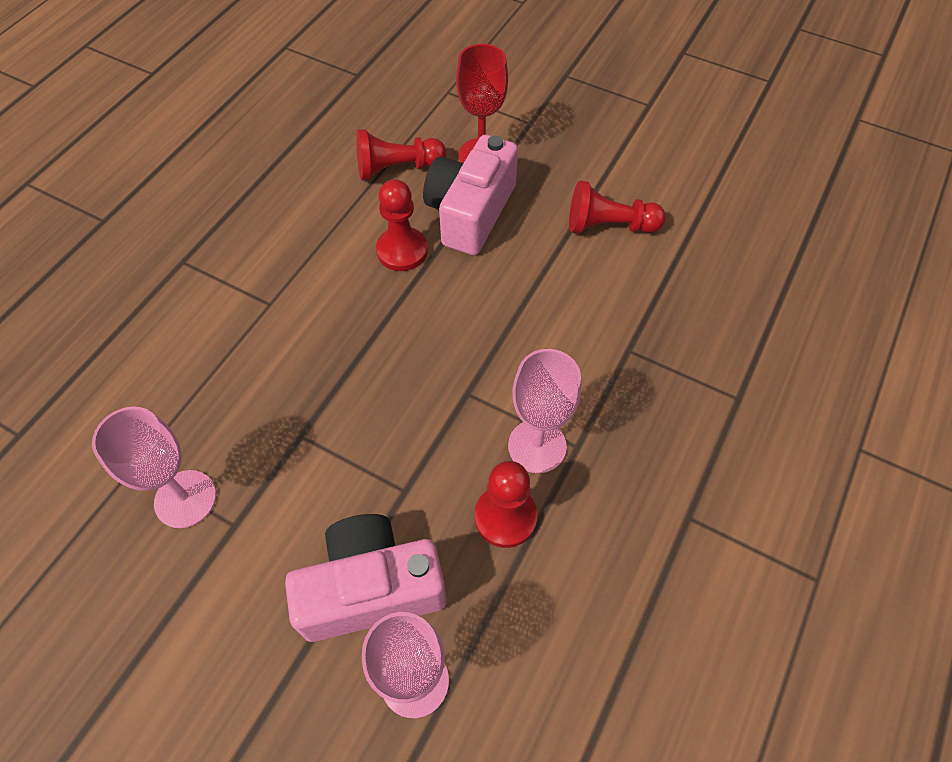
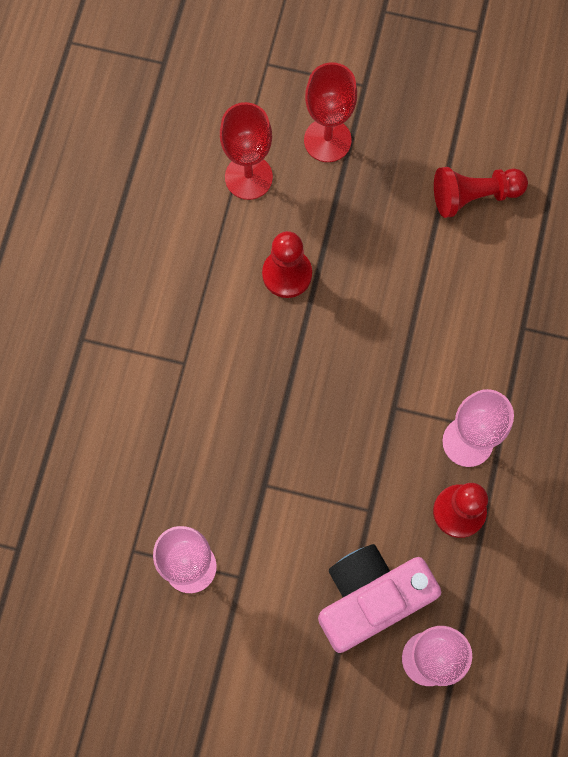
camera: 15 degrees left, 15 degrees up
red pawn [356,129,446,180] -> red goblet [220,102,273,200]
pink camera [423,135,518,255] -> none

